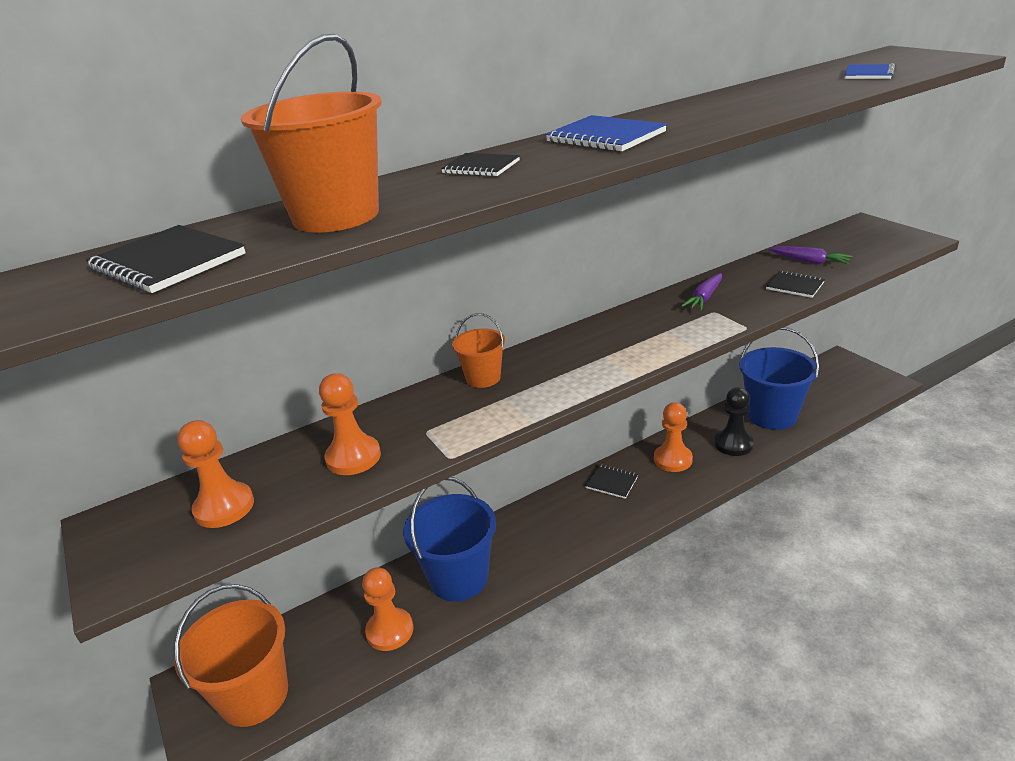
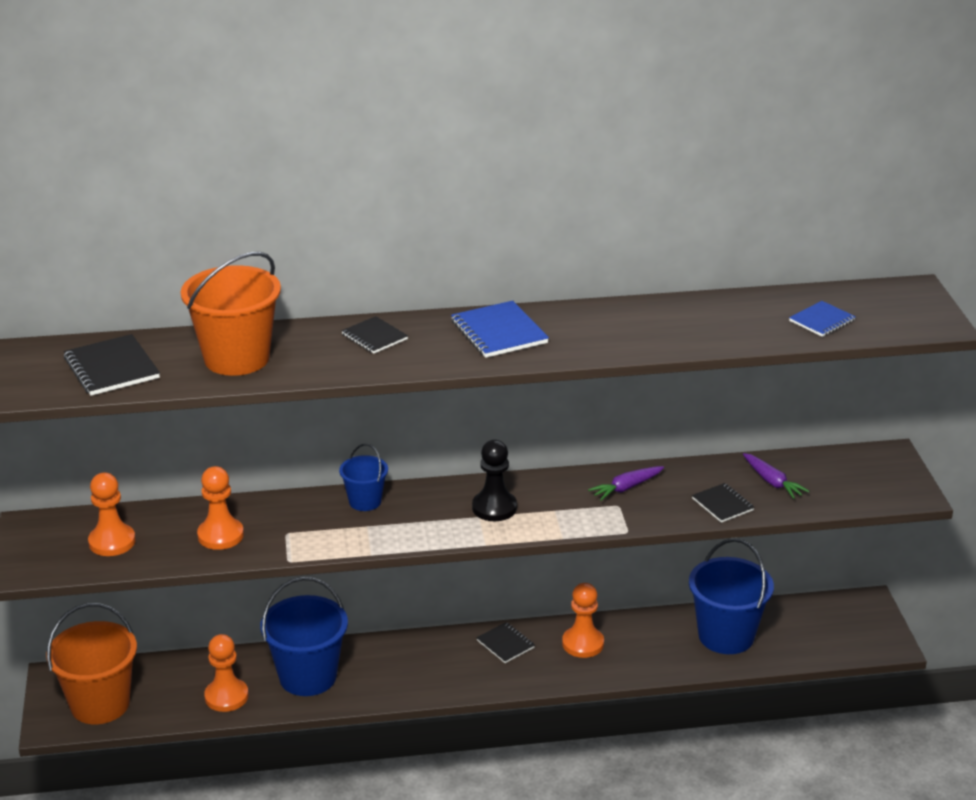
camera: 20 degrees right, 0 degrees up
orange bucket [452,313,505,388] -> blue bucket [339,444,388,511]
black pawn [714,387,754,456] -> black pawn moved to [472,440,517,521]

